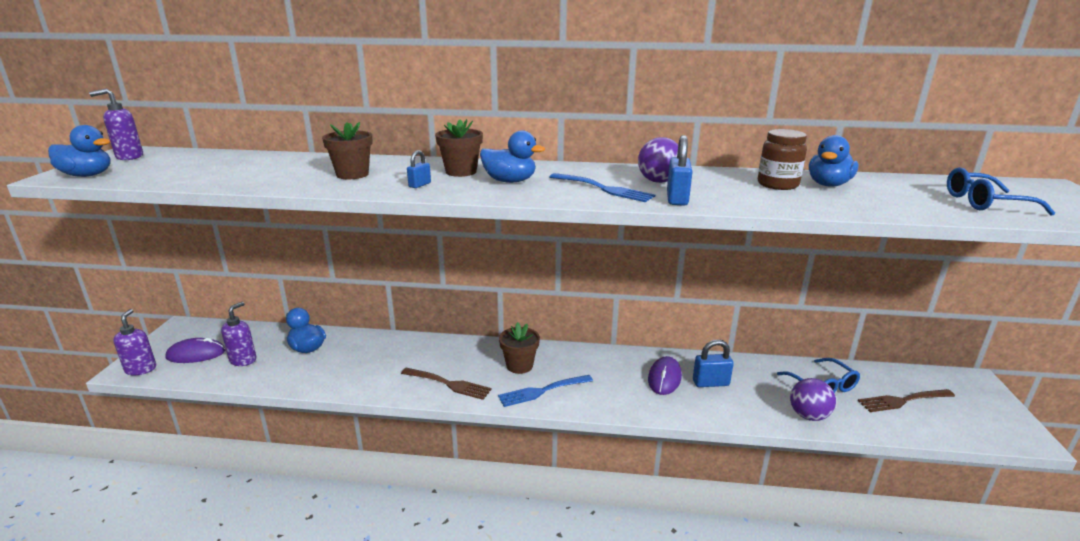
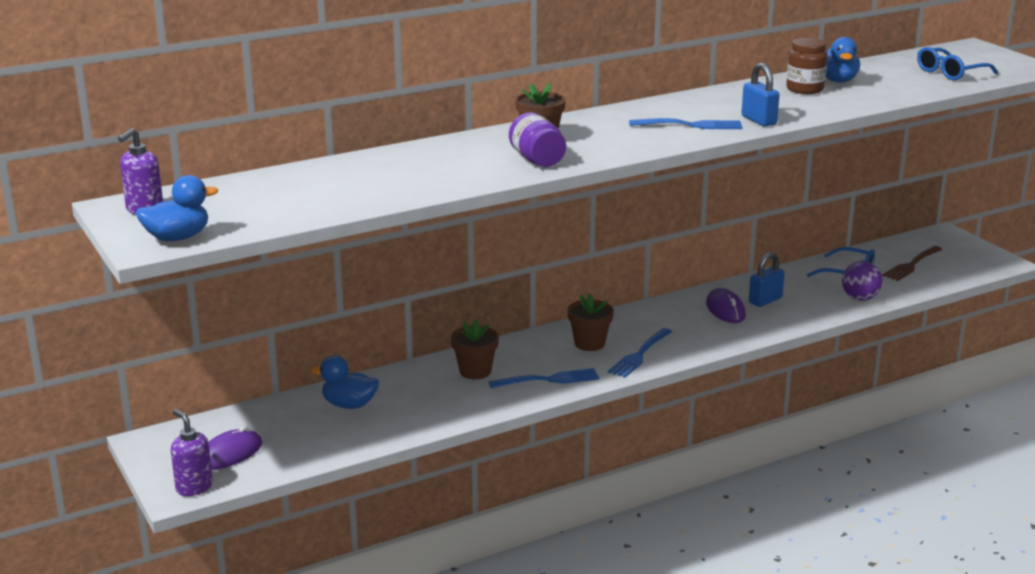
camera: 35 degrees left, 0 degrees up
purple soap dispenser [221,302,257,366] -> none
brown flower pot [322,122,373,179] -> brown flower pot moved to [451,319,499,379]
brown fork [401,368,492,400] -> blue fork [489,368,599,388]
blue padlock [407,150,431,188] -> purple jar [509,112,566,167]
blue duck [480,130,545,183] -> none
purple ball [638,137,678,183] -> none

